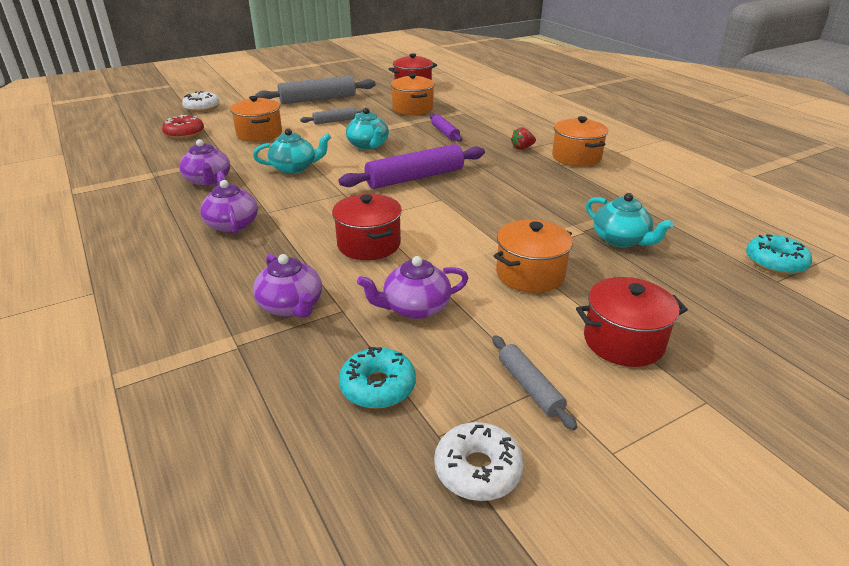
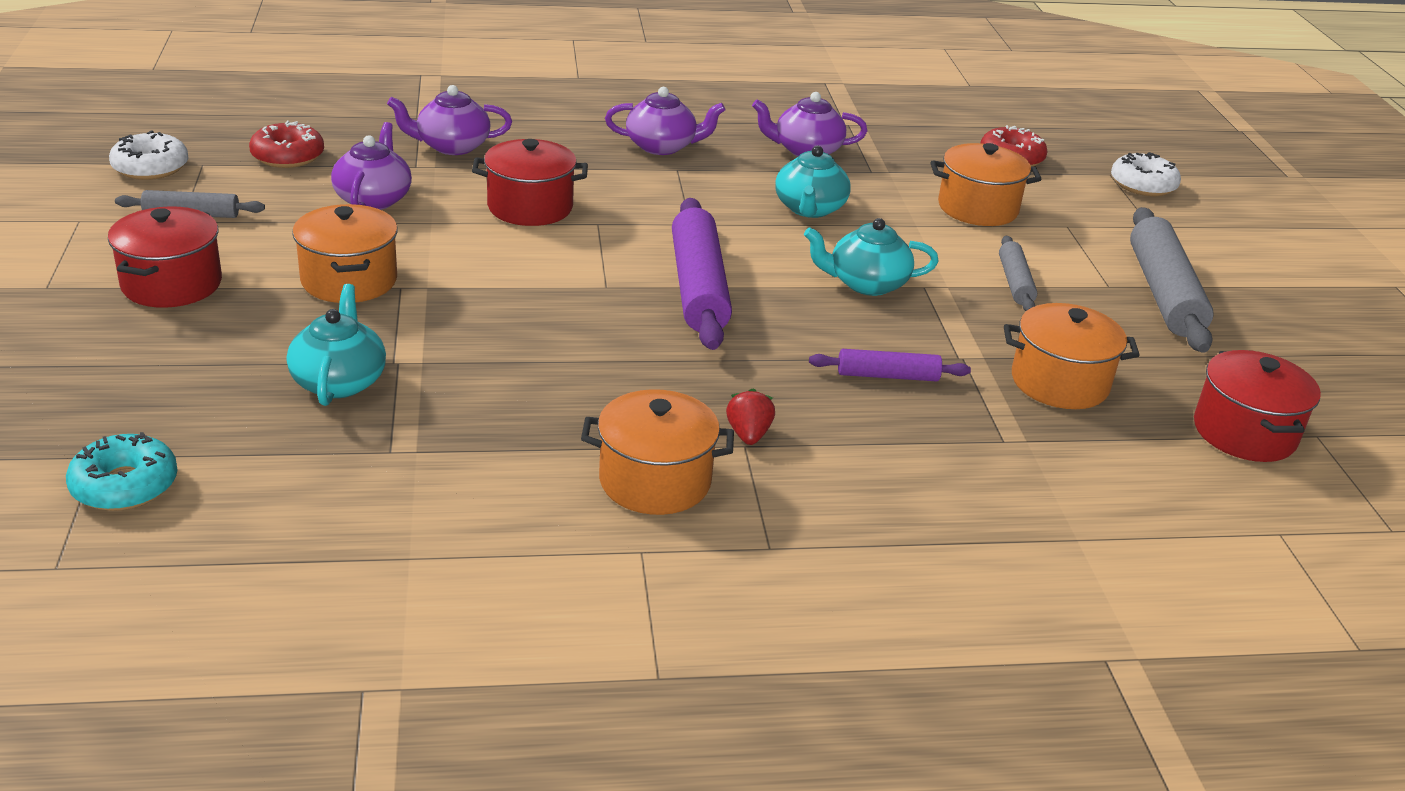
camera: 110 degrees right, 0 degrees up
turquoise donut [339,346,416,408] -> red donut [249,121,324,168]
turquoise teapot [586,193,674,247] -> turquoise teapot turned 105 degrees clockwise [287,284,386,406]

